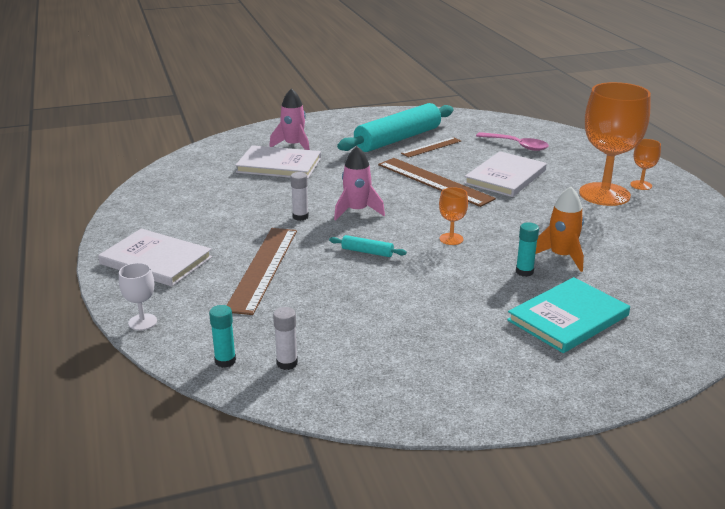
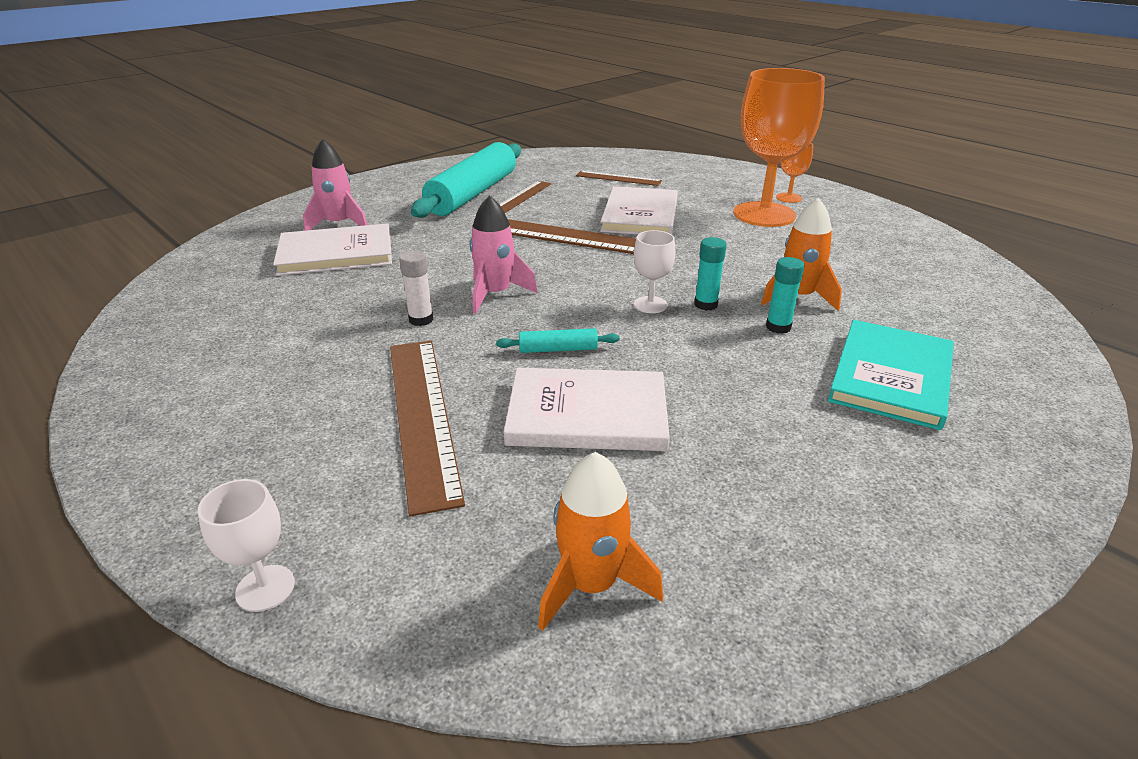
camera: 25 degrees left, 5 degrees up
white book [98,228,212,287] -> white book moved to [504,368,670,451]
turquoise glue stick [209,305,236,368] -> turquoise glue stick moved to [694,237,726,311]
white glue stick [273,307,298,370] -> orange rocket [538,452,663,631]
orange goblet [439,187,468,245] -> white goblet [634,230,676,313]
pink spoon [476,132,549,151] -> brown ruler [576,171,662,186]

